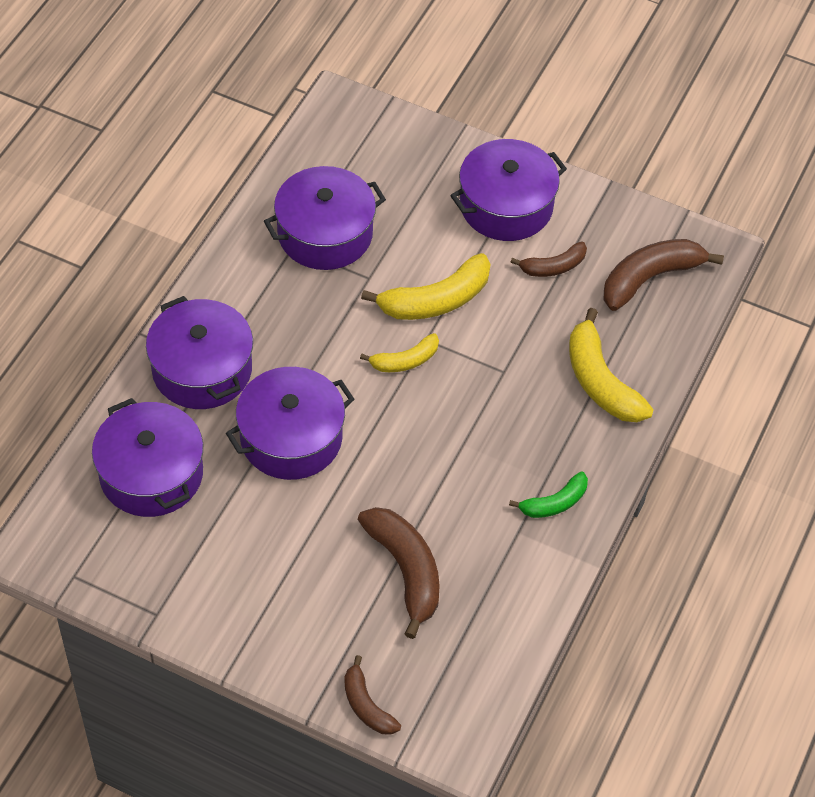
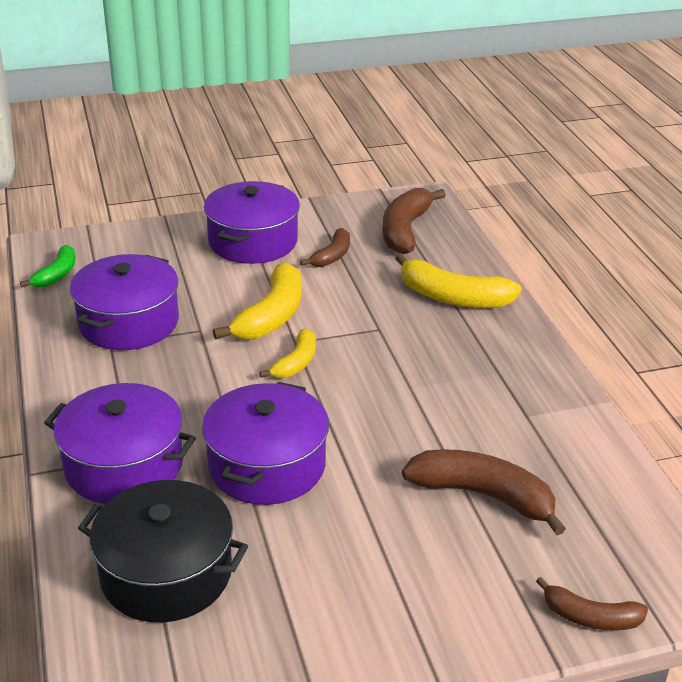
camera: 40 degrees left, 20 degrees down
purple pot [92,398,203,517] -> black pot [78,480,248,623]
green banana [509,471,588,518] -> green banana moved to [20,245,75,288]

